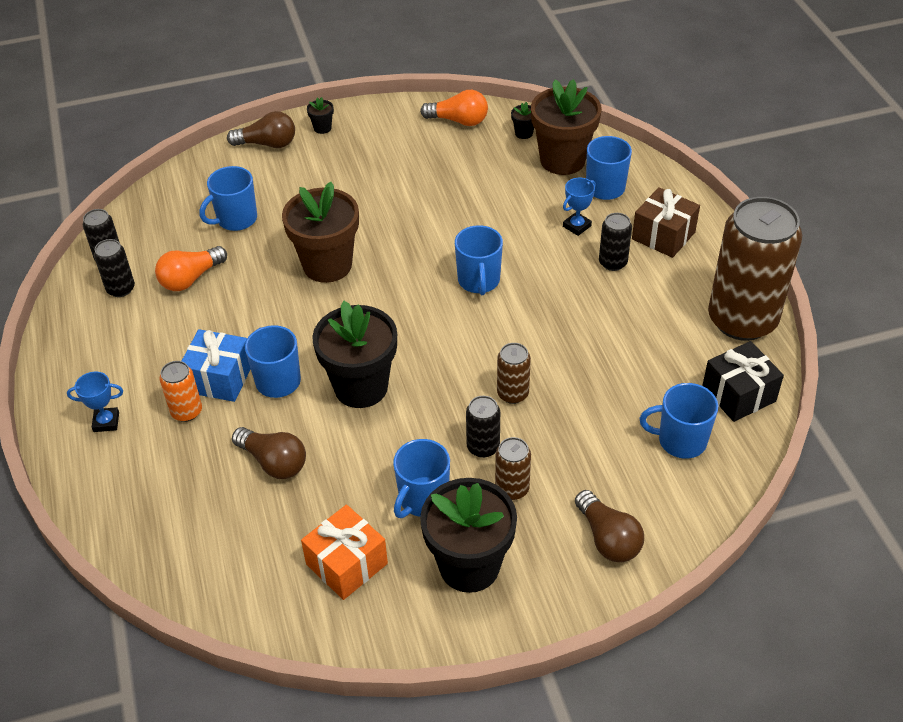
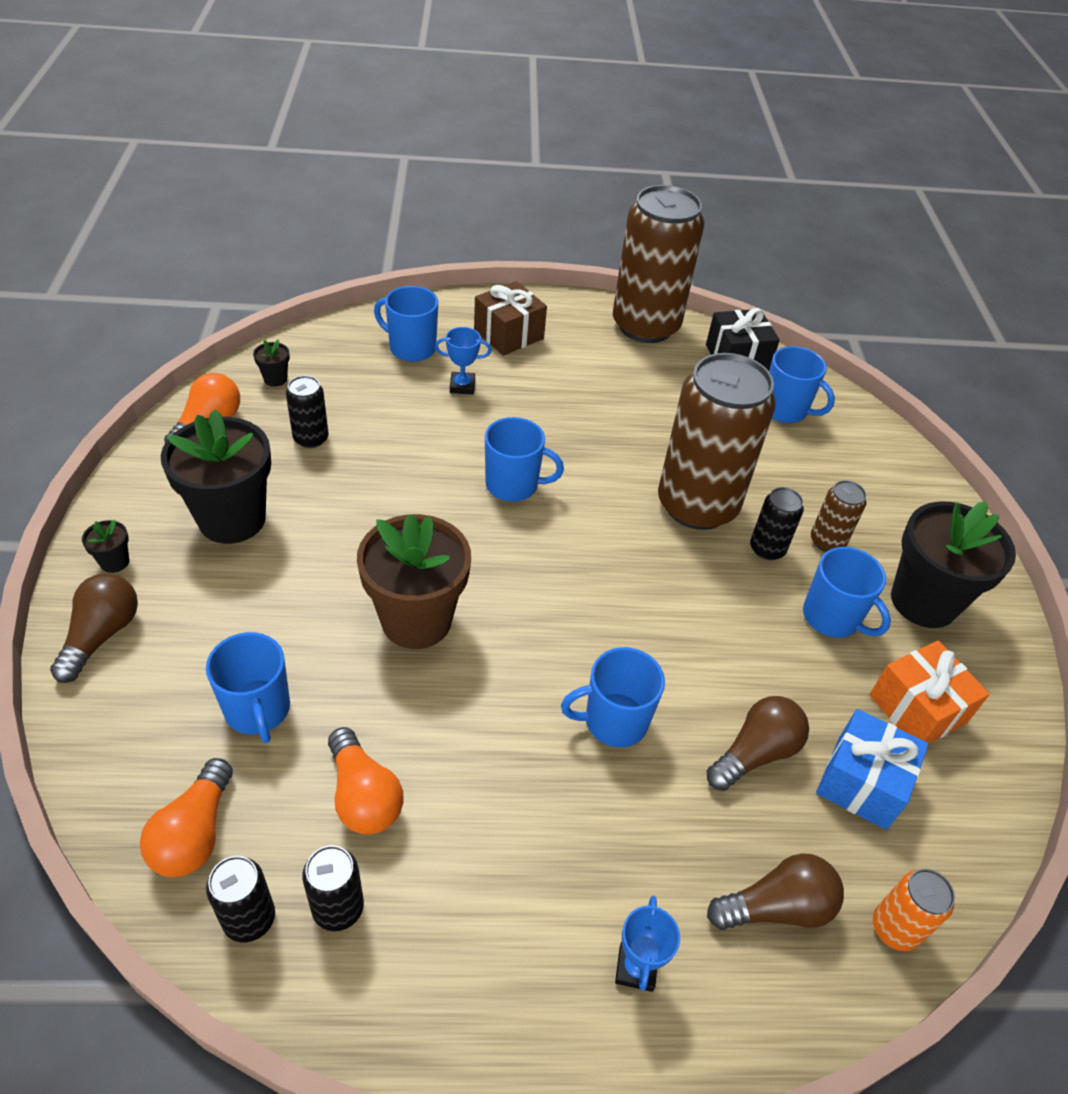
camera: 80 degrees left, 0 degrees up
orange can [160,361,202,422] -> orange can moved to [873,869,955,951]
blue gift [182,329,251,402] -> blue gift moved to [816,709,928,830]
black flower pot [312,301,397,408] -> black flower pot moved to [161,409,271,544]
brown can [497,343,531,404] -> brown can [658,353,776,530], size x2.32
brown flower pot [531,79,602,175] -> none
blue trophy [563,178,596,236] -> blue trophy turned 60 degrees counterclockwise [435,327,492,395]
brown light bulb [575,490,644,562] -> brown light bulb moved to [707,853,844,930]
black can [599,213,632,271] -> black can moved to [286,375,329,448]
blue mug [640,383,718,459] -> blue mug turned 75 degrees counterclockwise [769,346,835,423]
none -> orange light bulb [140,758,233,877]

